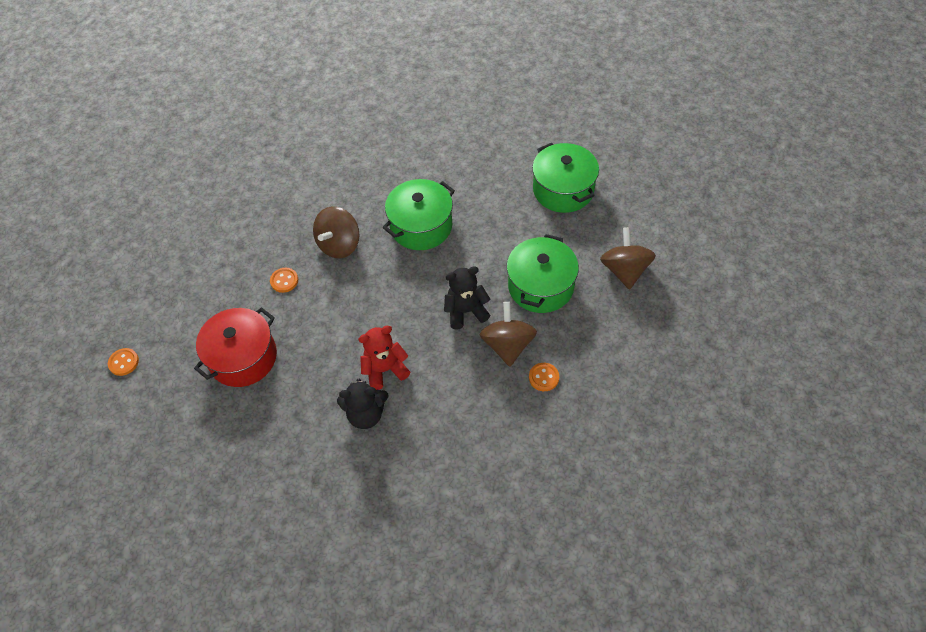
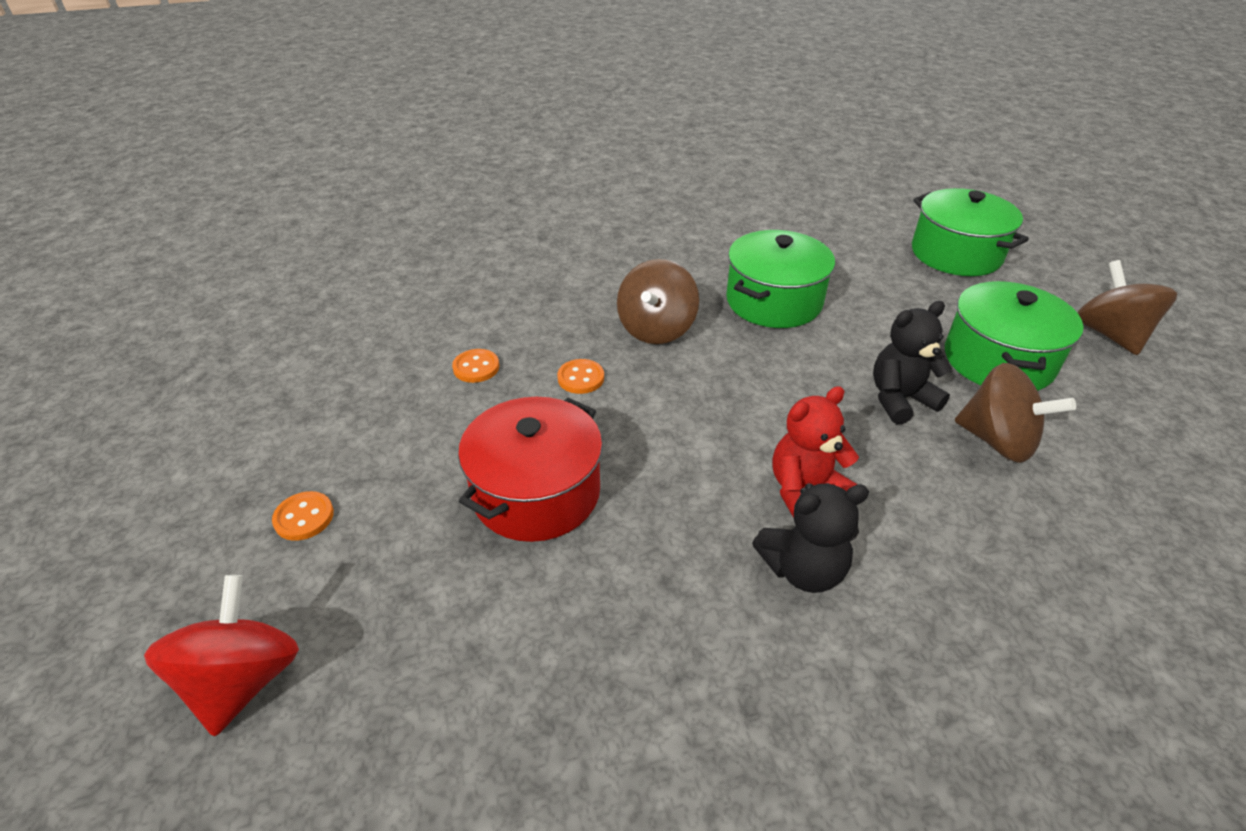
camera: 10 degrees left, 15 degrees down
brown spinning top [479,302,537,367] -> brown spinning top turned 135 degrees clockwise [955,363,1076,463]
orange button [529,363,559,391] -> orange button moved to [452,349,499,383]
none -> red spinning top [144,575,299,737]

